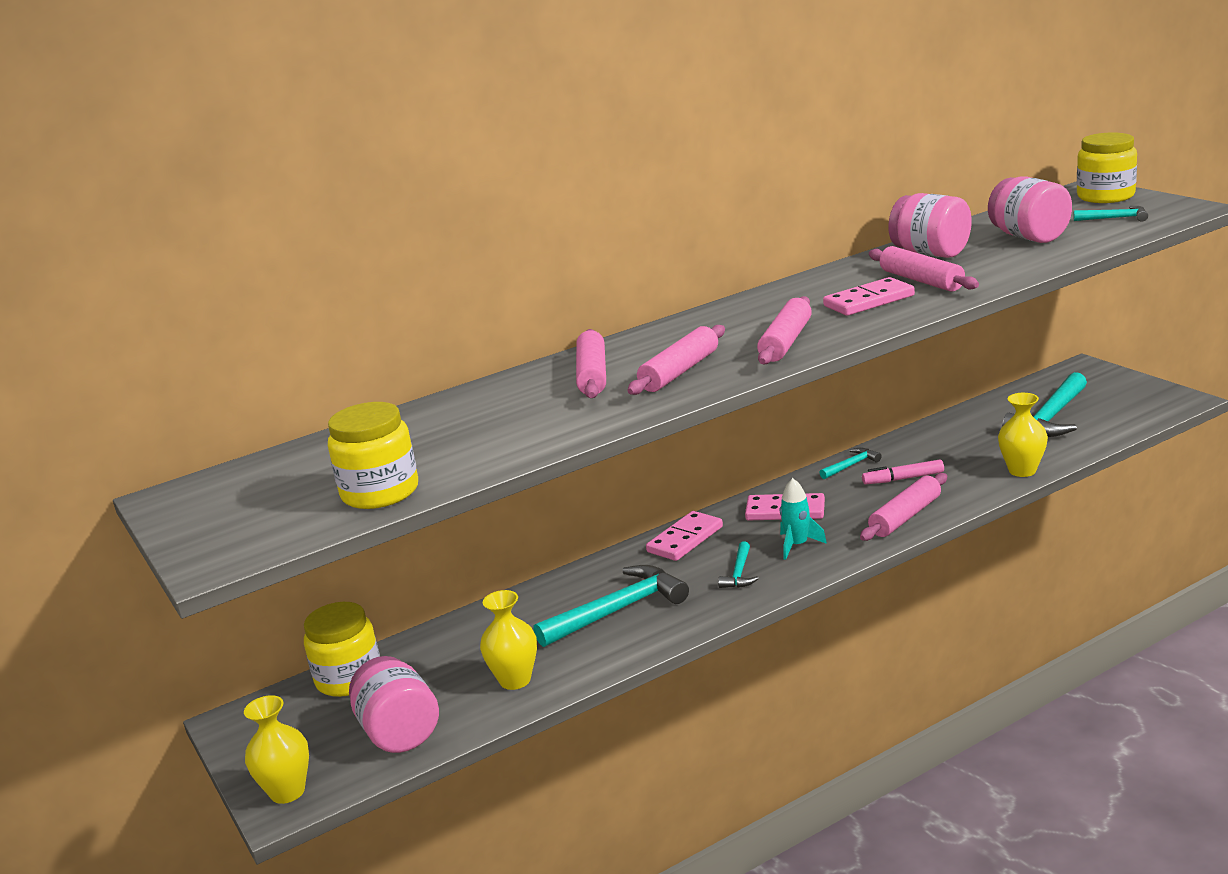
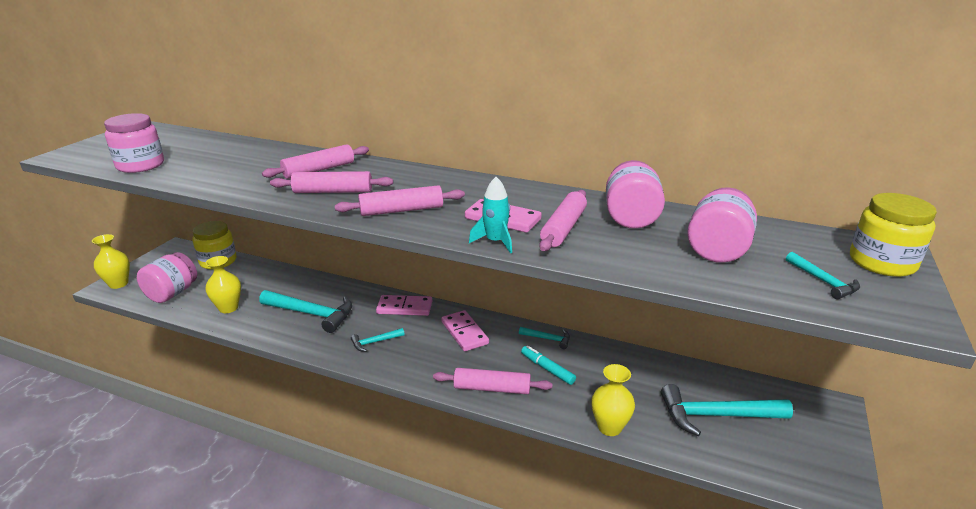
camera: 50 degrees right, 5 degrees up
yellow jar [328,402,418,509] -> pink jar [104,113,164,173]
turquoise rocket [780,478,827,560] -> turquoise rocket moved to [469,177,512,253]
pink marker [862,459,944,484] -> turquoise marker [521,346,576,385]

